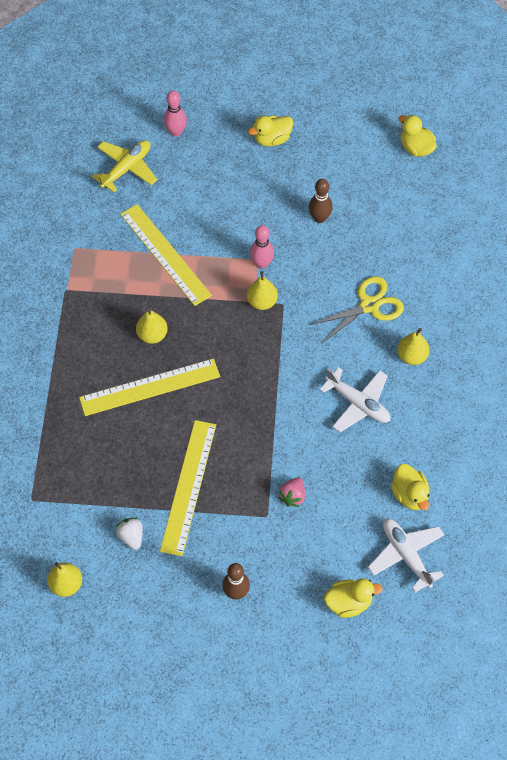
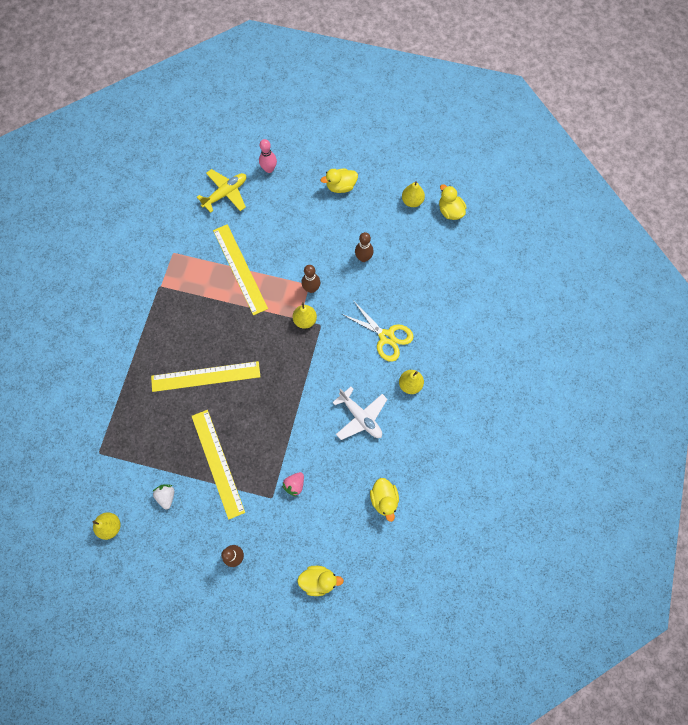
camera: 10 degrees right, 10 degrees up
yellow pear [136,310,168,344] -> yellow pear moved to [402,181,425,207]
yellow ruler [160,420,216,556] -> yellow ruler turned 45 degrees counterclockwise [192,410,245,520]
pink bowling pin [250,225,274,269] -> brown bowling pin [301,265,320,293]
yellow scissors [309,276,404,343] -> yellow scissors turned 60 degrees clockwise [342,302,414,362]
white plane [368,519,444,592] -> none

